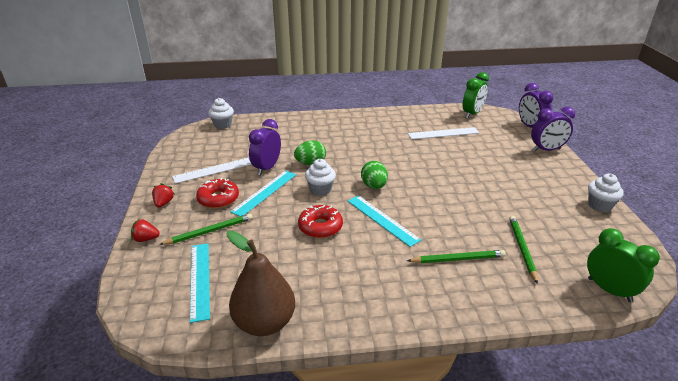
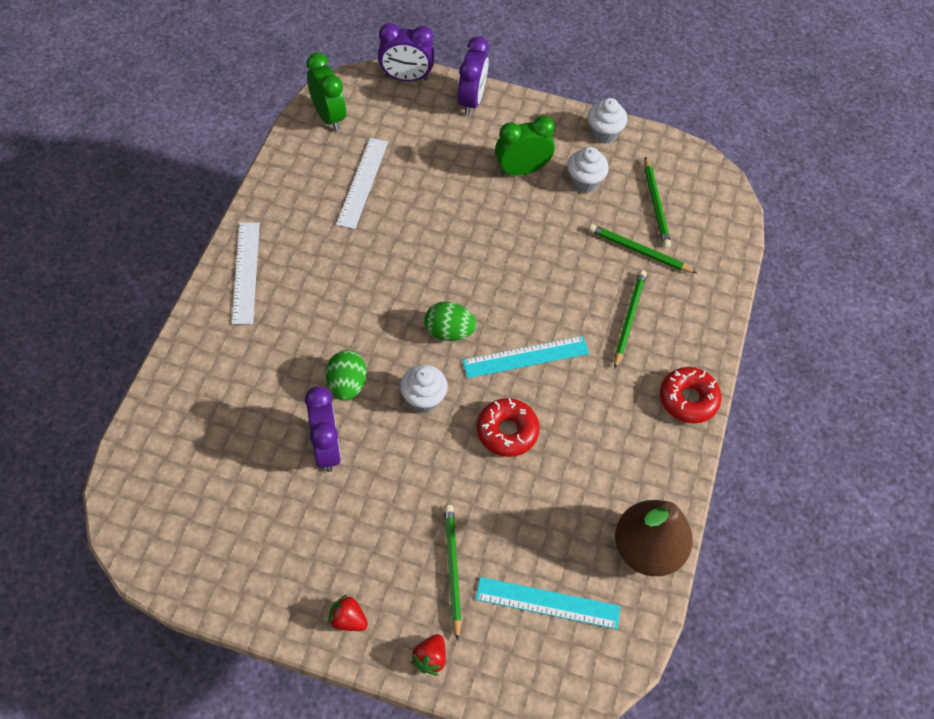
camera: 70 degrees left, 25 degrees up
white ruler [172,157,252,184] -> white ruler moved to [232,223,260,324]
red donut [196,178,239,209] -> red donut moved to [660,367,722,423]
white cupcake [208,98,234,129] -> white cupcake moved to [567,147,609,193]
turquoise ruler [230,170,296,216] -> none
purple clock [249,119,281,175] -> purple clock turned 150 degrees counterclockwise [305,386,341,472]
green clock [587,228,660,302] -> green clock moved to [495,116,555,176]
none -> green pencil [644,156,671,248]

